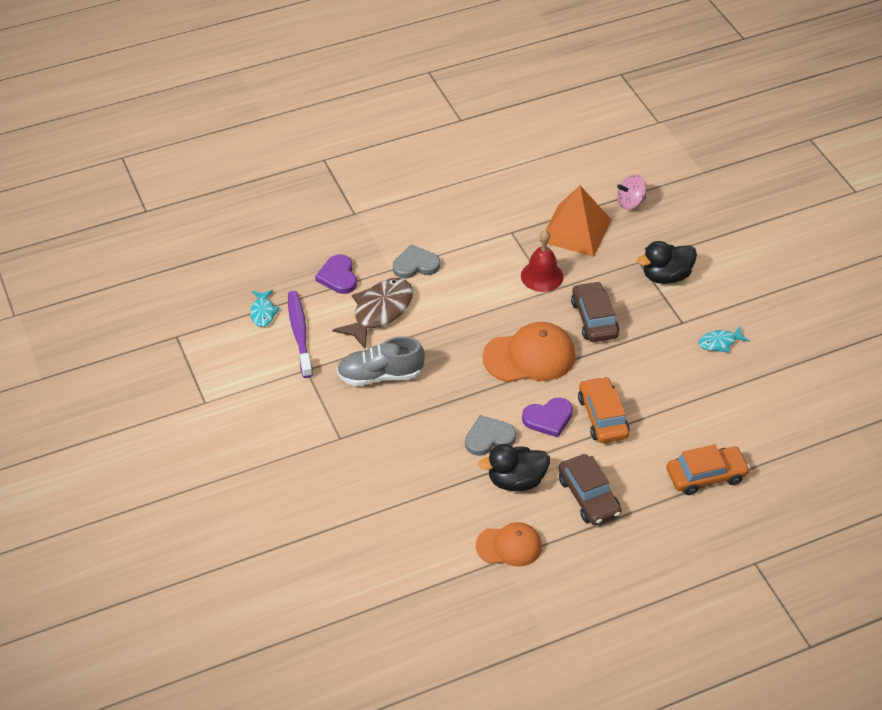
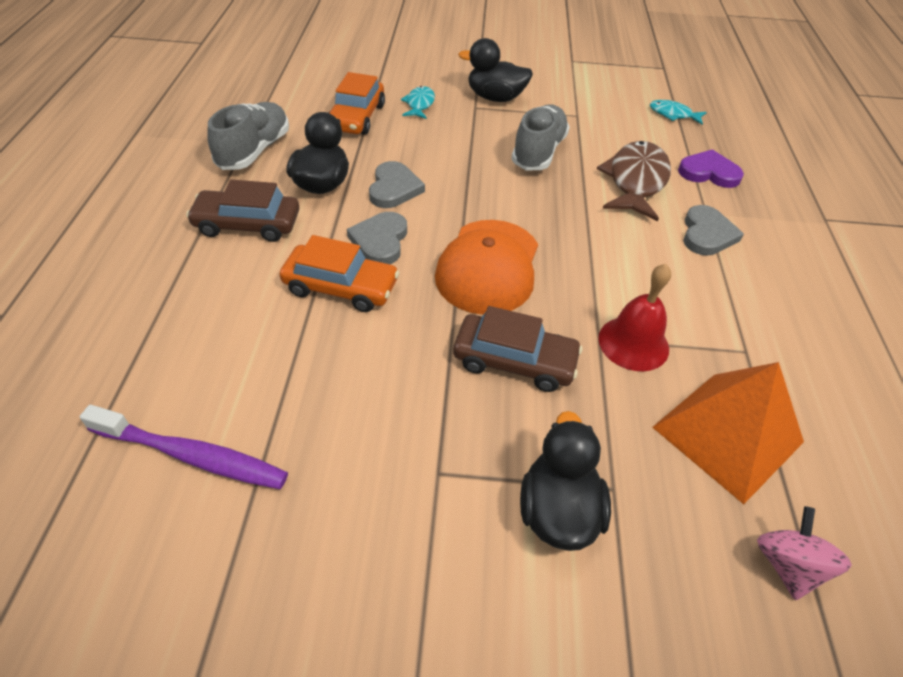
camera: 115 degrees right, 0 degrees up
purple toothbrush [288,291,313,378] -> purple toothbrush moved to [80,405,288,489]
brown fish [333,278,413,350] -> brown fish turned 135 degrees counterclockwise [597,141,671,221]
orange cap [476,522,542,567] -> grey shoe [207,102,289,170]
purple heart [522,398,573,437] -> grey heart [347,212,407,264]
orange car [667,444,750,495] -> orange car moved to [328,72,385,135]
turquoise fish [698,326,750,353] -> turquoise fish moved to [401,86,435,119]
none -> black duck [458,38,533,102]

